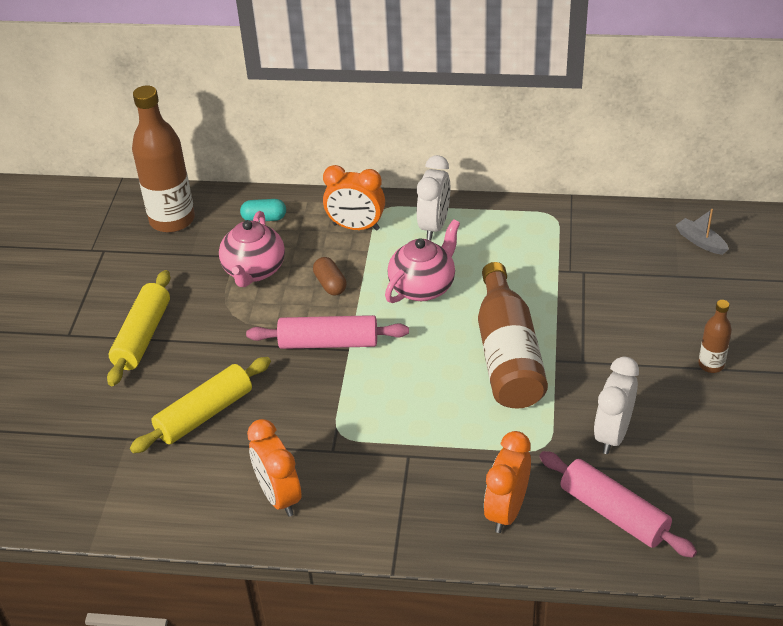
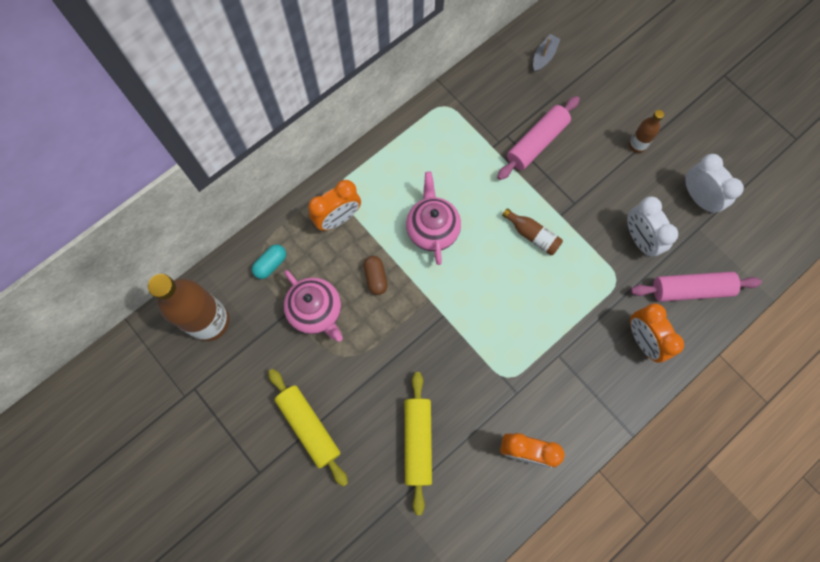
camera: 50 degrees left, 30 degrees up
pink rolling pin [246,315,409,349] -> pink rolling pin moved to [497,96,580,180]
brown capsule [313,257,347,296] -> brown capsule turned 60 degrees clockwise [364,256,388,295]
white clock [417,155,450,240] -> white clock moved to [685,154,744,214]
brown bottle [478,262,548,409] -> brown bottle [502,208,563,255], size x0.48
grey boat [676,209,729,255] -> grey boat turned 120 degrees clockwise [533,34,561,72]

